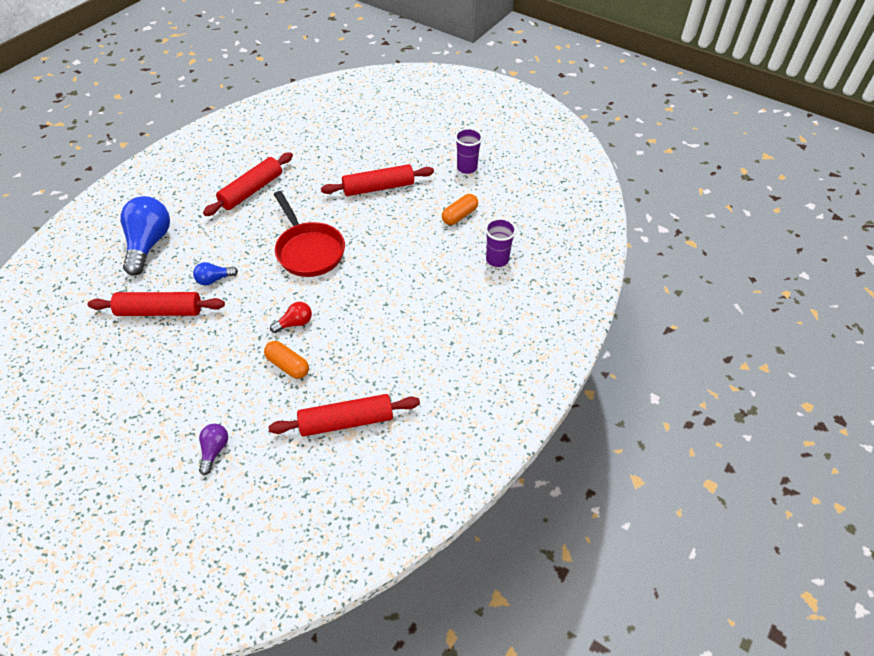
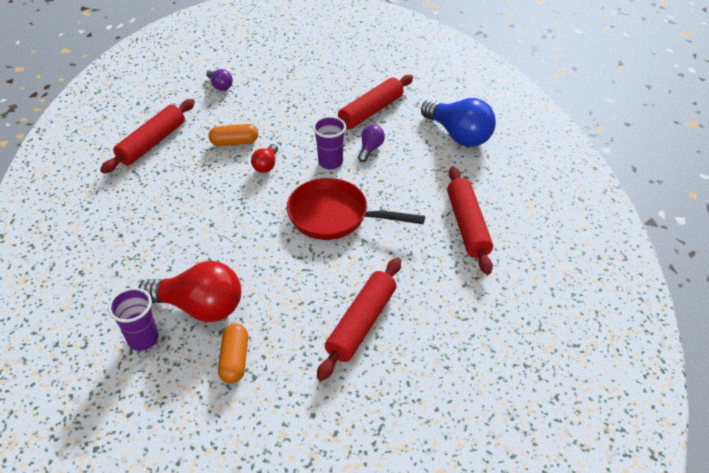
camera: 135 degrees right, 5 degrees down
blue light bulb [193,262,238,285] -> purple light bulb [358,125,385,162]
purple cup [455,128,483,174] -> purple cup moved to [313,116,346,169]
none -> red light bulb [138,261,241,322]

